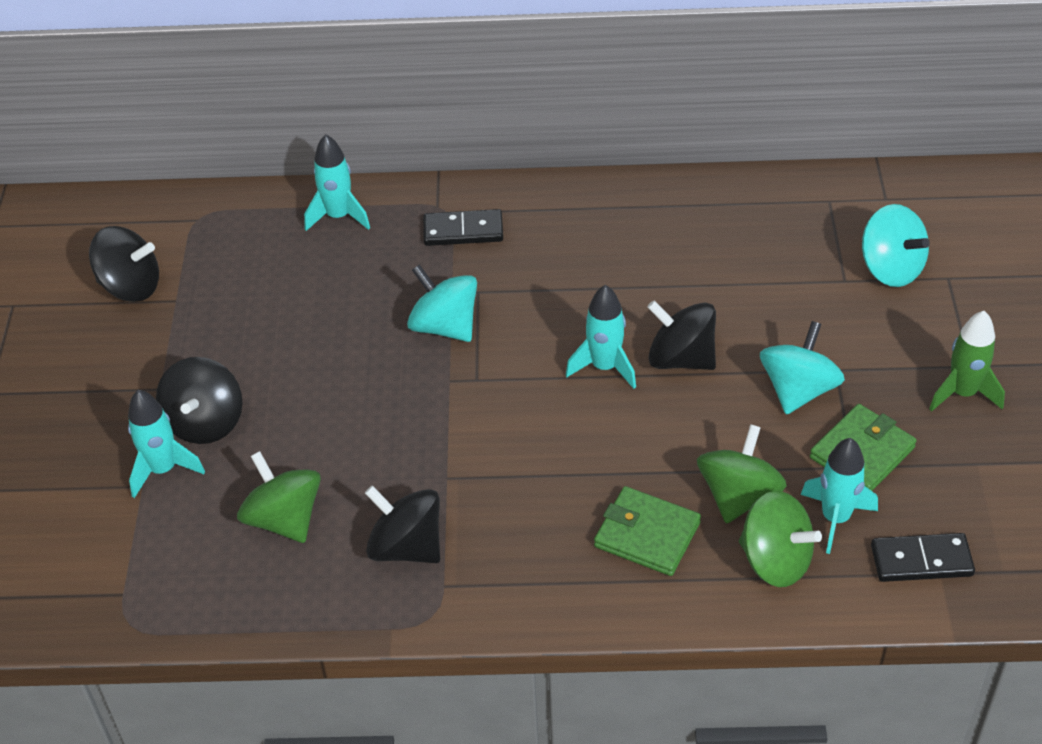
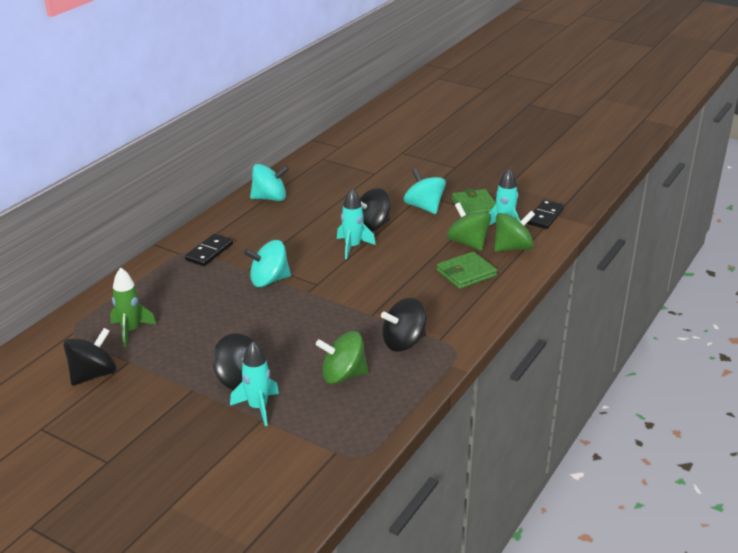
camera: 60 degrees left, 15 degrees down
turquoise rocket [304,134,370,231] -> none
turquoise spinning top [862,204,930,287] -> turquoise spinning top moved to [250,164,289,201]
green rocket [929,311,1005,412] -> green rocket moved to [110,268,156,347]

